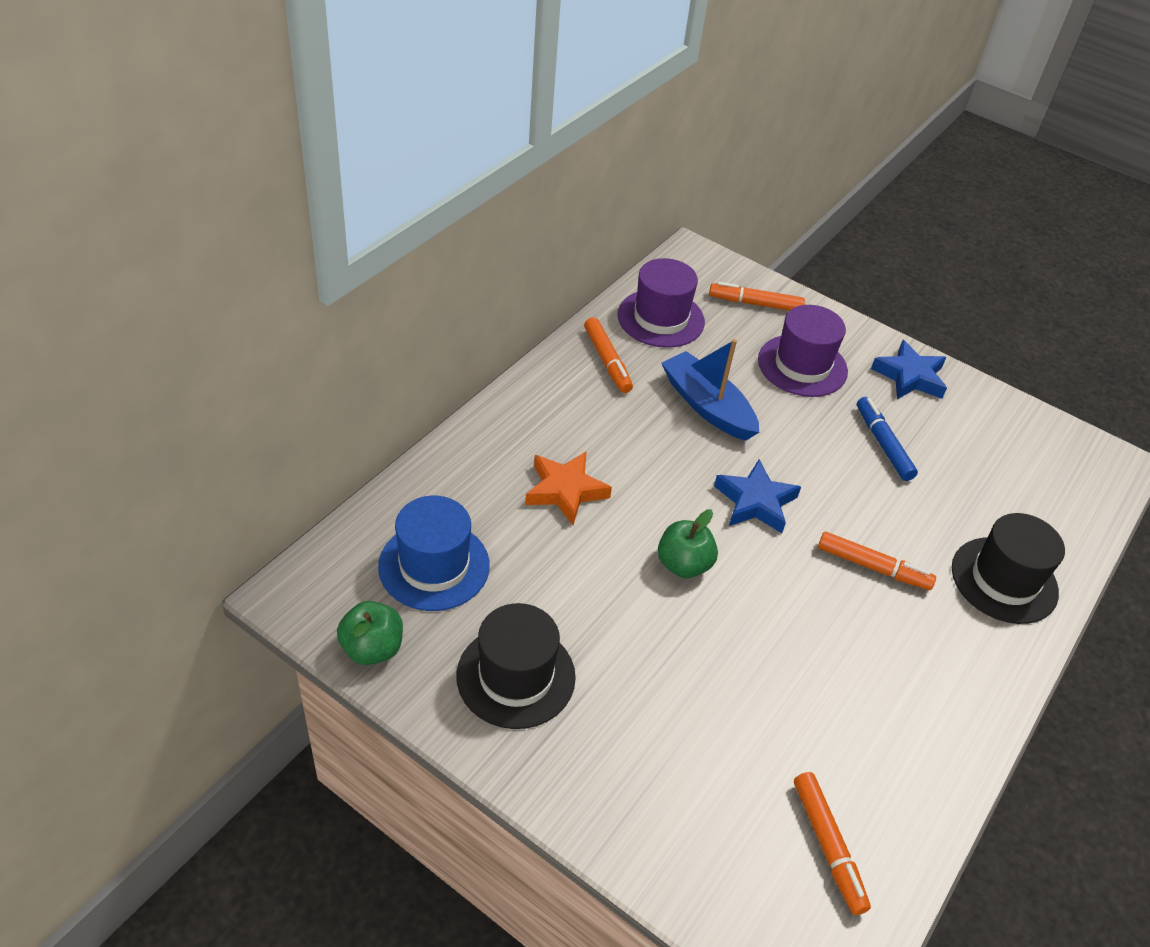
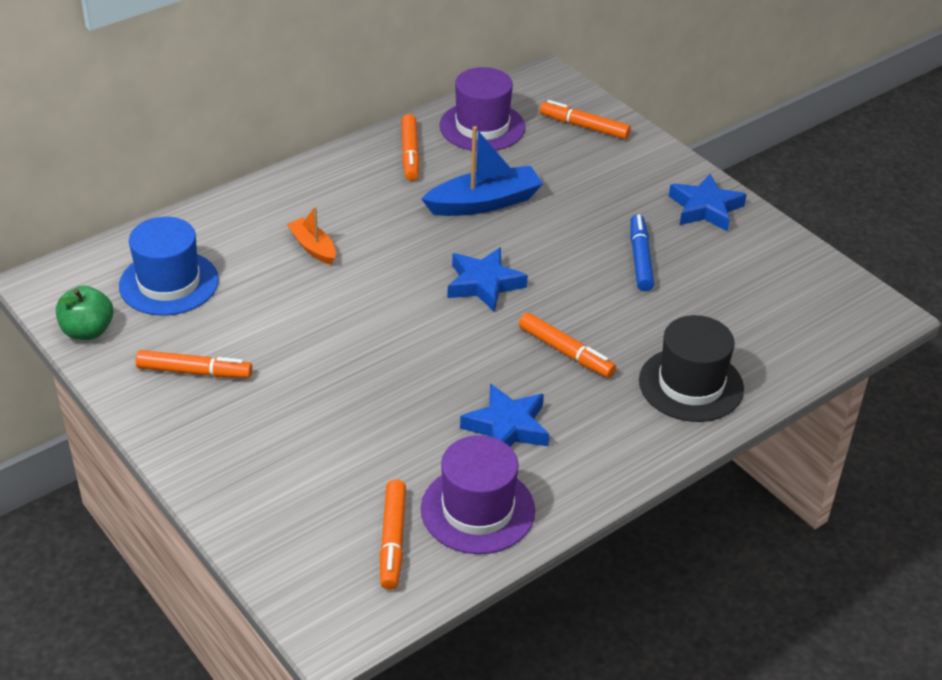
camera: 20 degrees right, 5 degrees down
black hat [456,603,576,729] -> orange marker [135,350,252,378]
orange star [525,451,612,525] -> orange boat [287,206,336,265]
green apple [658,509,718,578] -> none
blue boat [662,339,759,441] -> blue boat turned 90 degrees clockwise [422,126,543,216]
purple hat [758,305,848,397] -> purple hat moved to [421,435,535,554]
none -> blue star [460,383,549,447]

